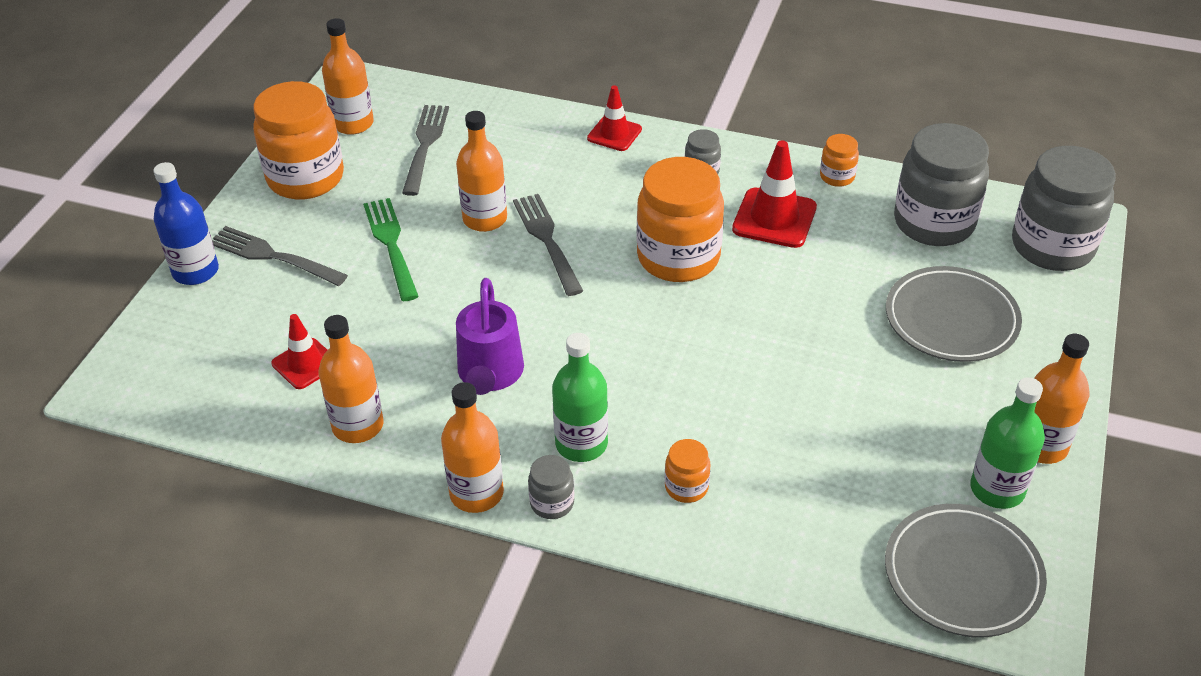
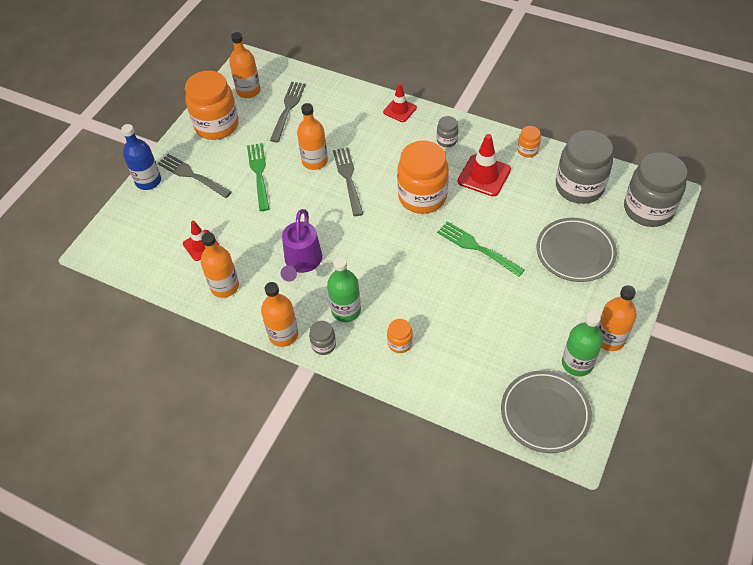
camera: 10 degrees right, 10 degrees up
none -> green fork [437,221,524,277]

